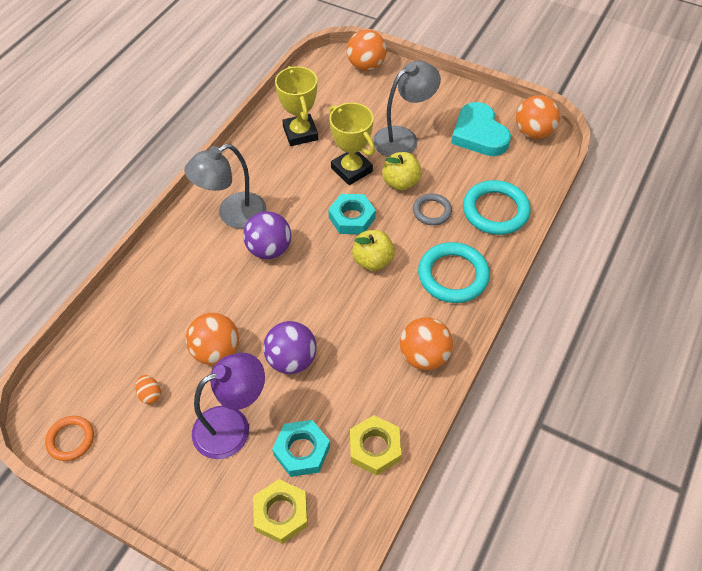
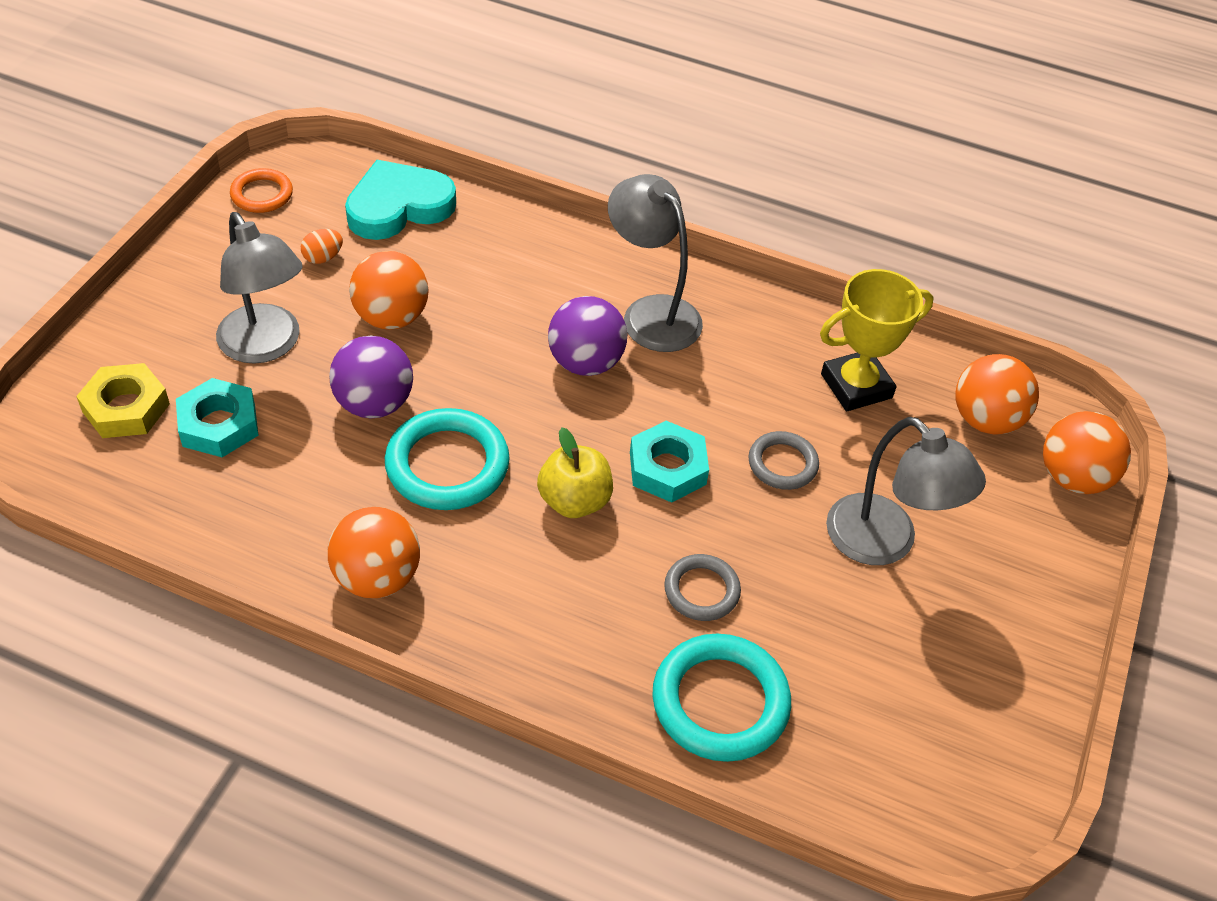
camera: 80 degrees right, 5 degrees down
purple lamp [192,353,265,459] -> grey lamp [216,212,302,364]
yellow trophy [329,103,375,185] -> grey ring [748,431,819,490]
yellow nut [350,415,401,476] -> none
yellow apple [382,152,422,191] -> none
turquoise ring [418,242,490,303] -> turquoise ring moved to [385,408,510,510]
turquoise heart [451,102,511,156] -> turquoise heart moved to [345,160,456,240]
orange ball [516,95,560,139] -> orange ball moved to [955,354,1039,435]

